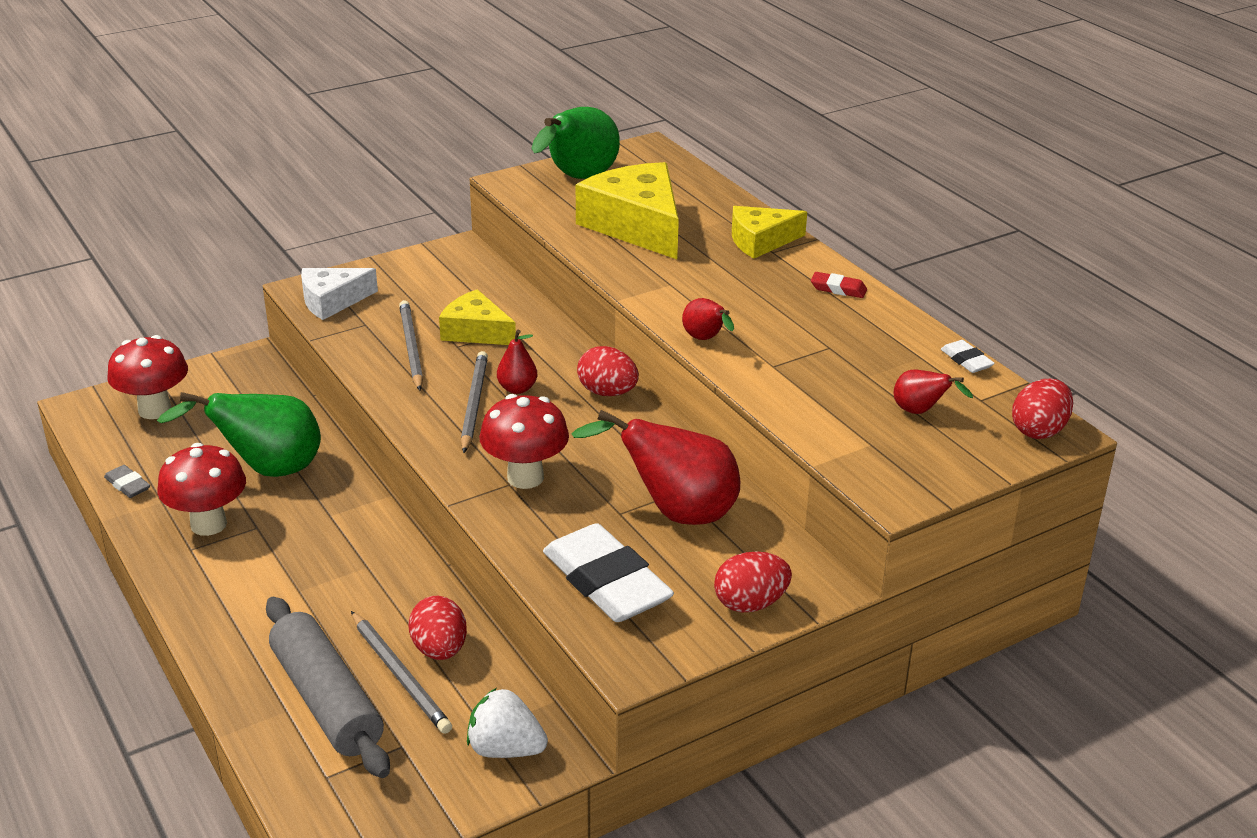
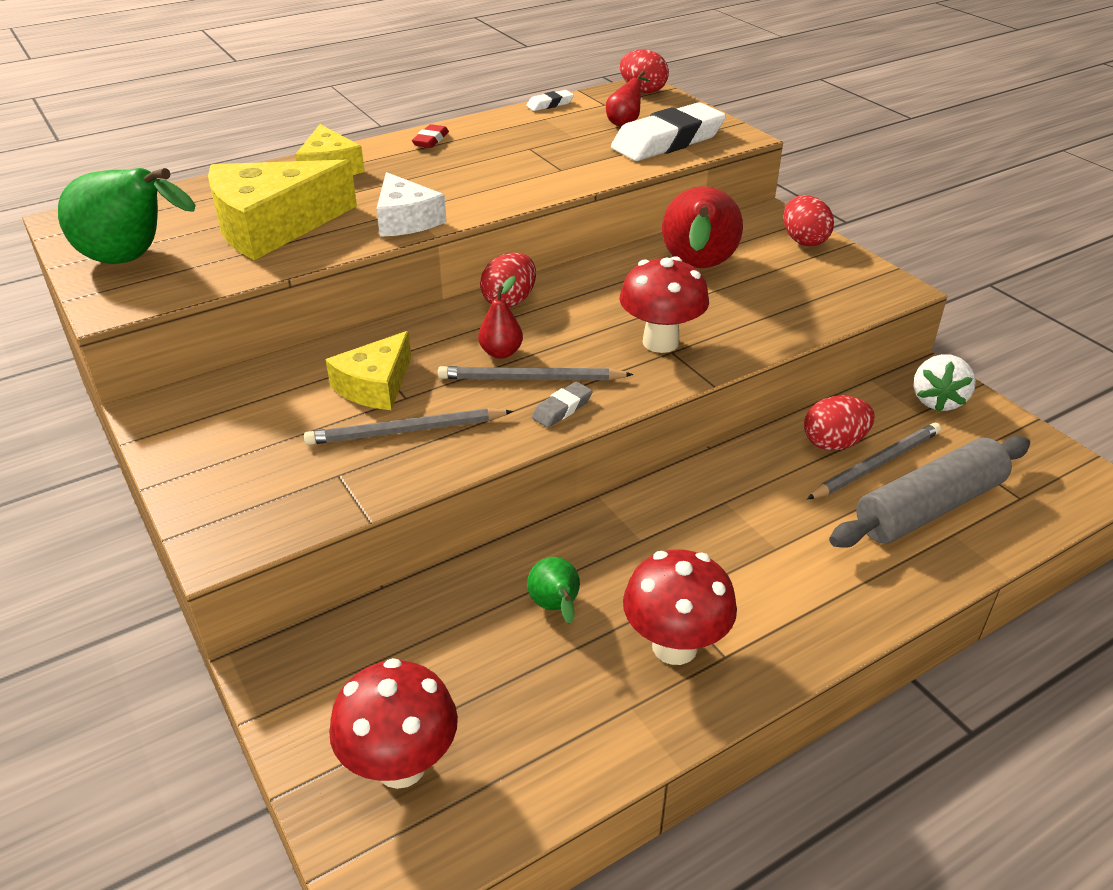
camera: 90 degrees left, 5 degrees up
grey eraser [104,465,150,498] -> grey eraser moved to [532,382,593,428]
green pear [157,392,321,477] -> green pear [527,557,580,624], size x0.49
white cheese [301,268,378,320] -> white cheese moved to [376,172,447,237]
white eraser [543,523,674,622] -> white eraser moved to [611,102,726,161]
red pear [682,298,734,340] -> none

